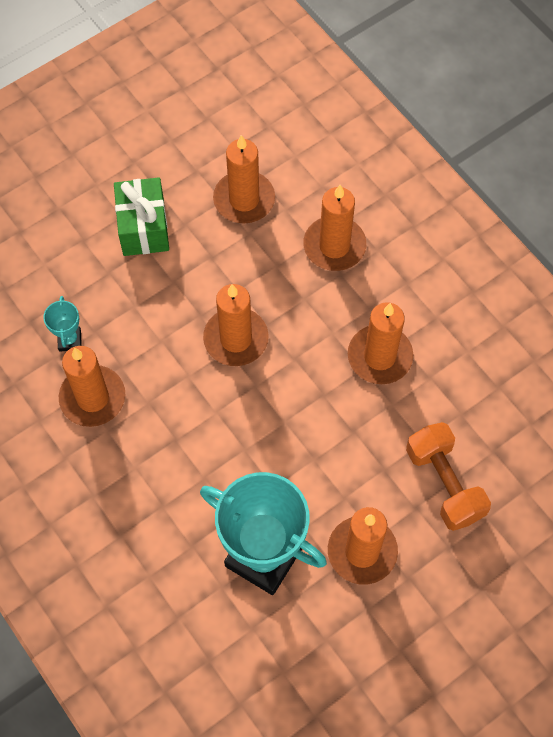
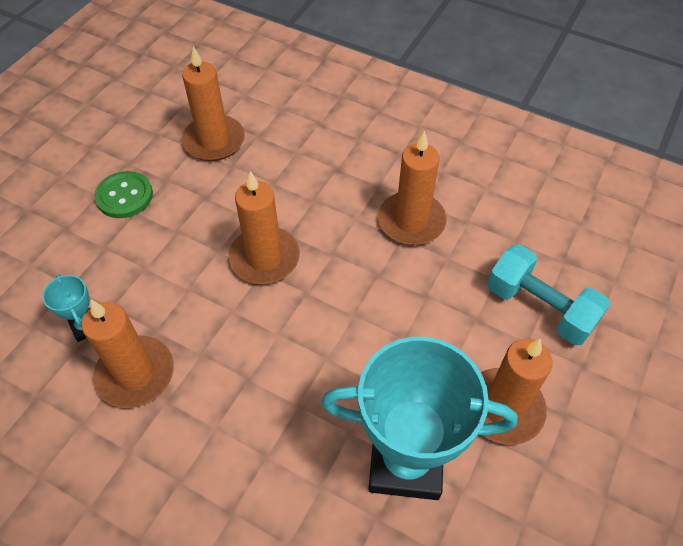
camera: 25 degrees left, 10 degrees down
green gift [114,177,169,256] -> green button [94,171,153,218]
orange candle [303,185,366,271] -> none
orange dumbbell [406,422,491,531] -> turquoise dumbbell [487,244,611,345]

